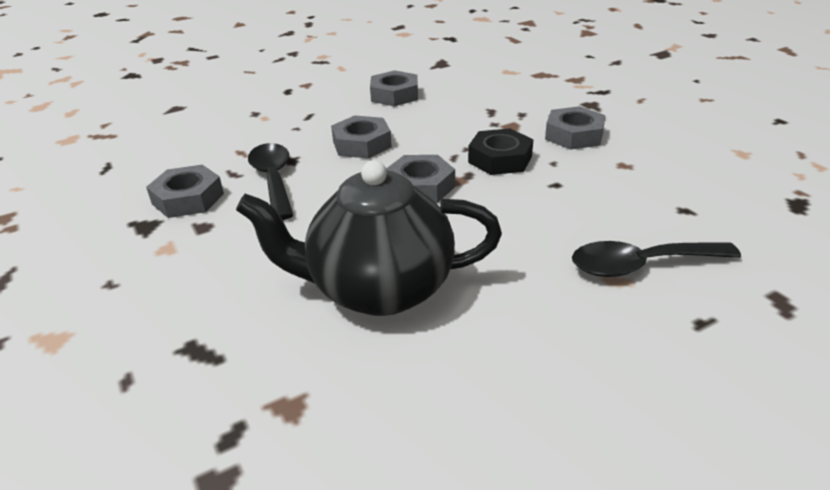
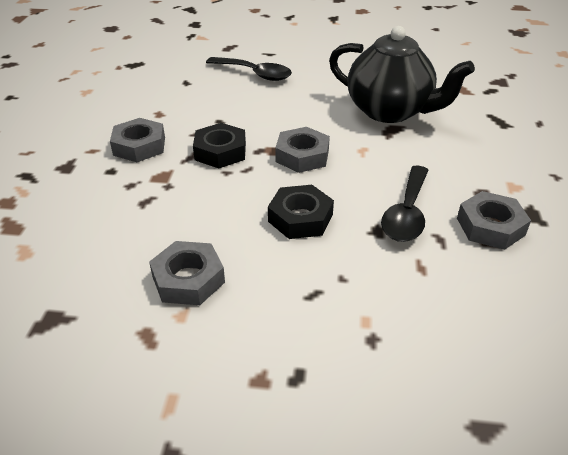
camera: 145 degrees left, 5 degrees up
grey nut [331,115,392,159] -> black nut [268,185,334,239]

